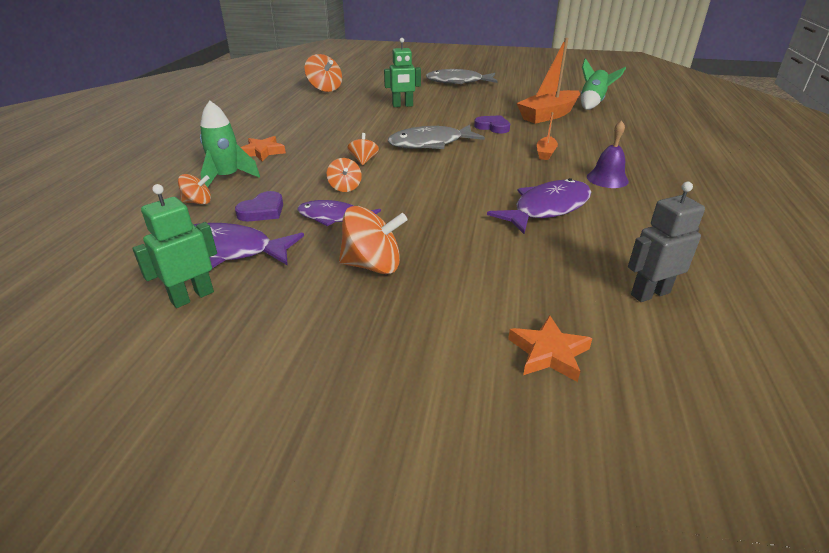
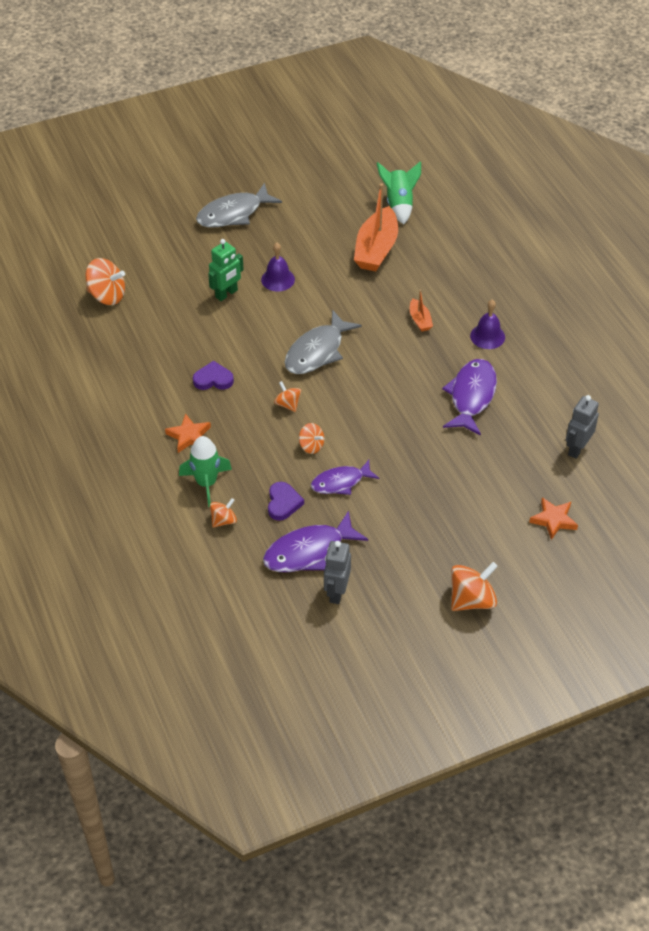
camera: 35 degrees left, 15 degrees up
green robot [132,184,217,308] -> grey robot [324,541,351,604]
orange spinning top [339,206,407,274] -> orange spinning top moved to [451,562,498,611]
purple heart [474,115,510,133] -> purple heart moved to [193,361,234,390]
none -> purple bell [261,243,295,292]

